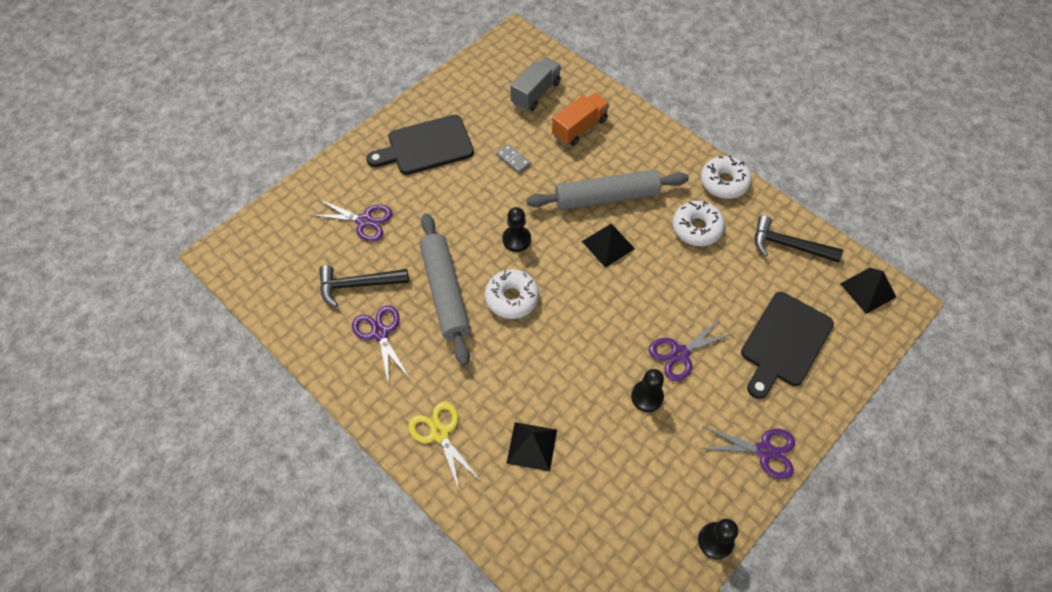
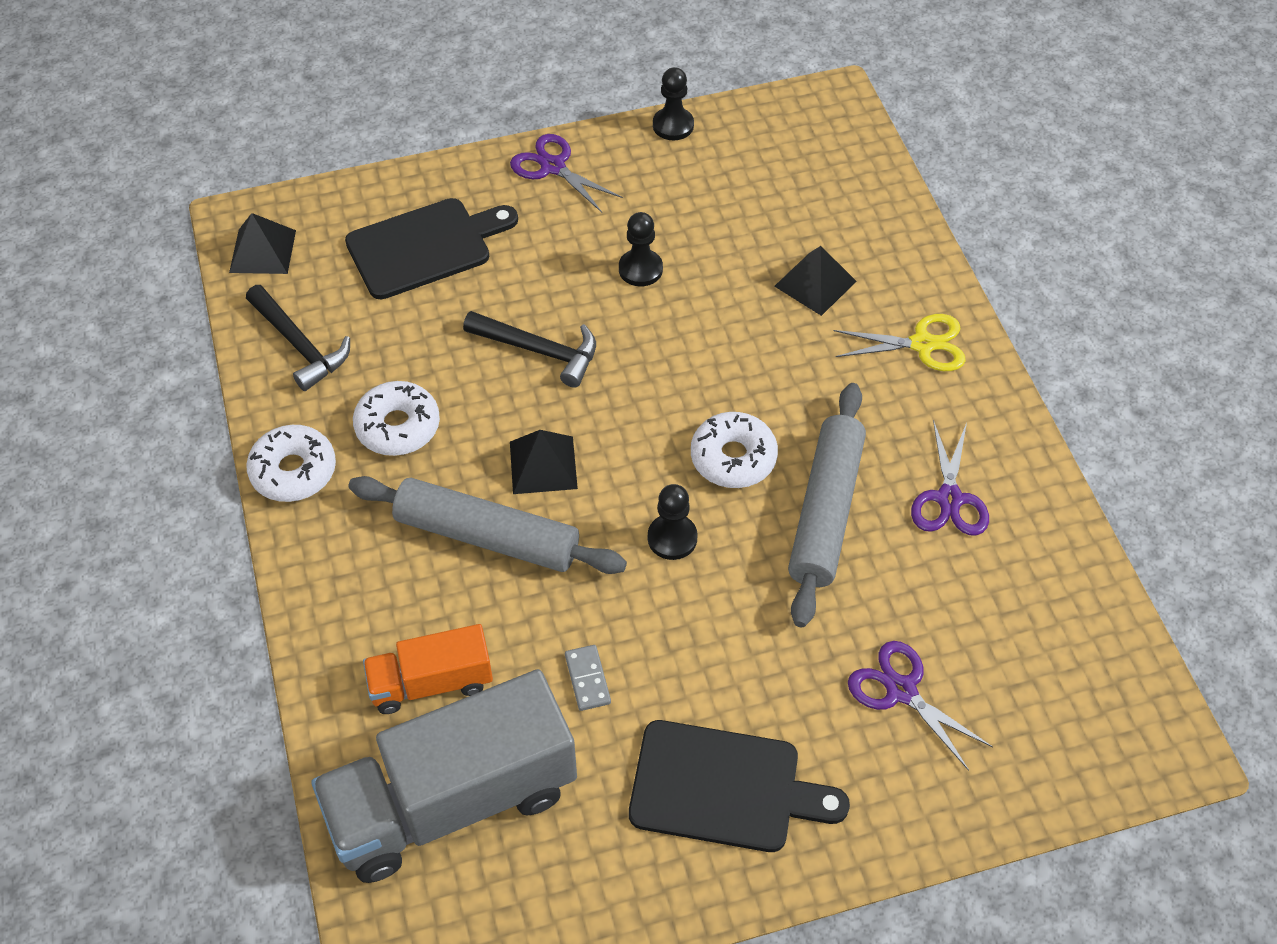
camera: 150 degrees left, 5 degrees down
black hammer [319,265,409,307] -> black hammer moved to [463,311,596,388]
yellow scissors [408,402,479,492] -> yellow scissors turned 90 degrees counterclockwise [833,314,966,371]
grey truck [510,57,561,111] -> grey truck [311,669,577,883], size x1.91
purple scissors [649,318,735,381] -> none

